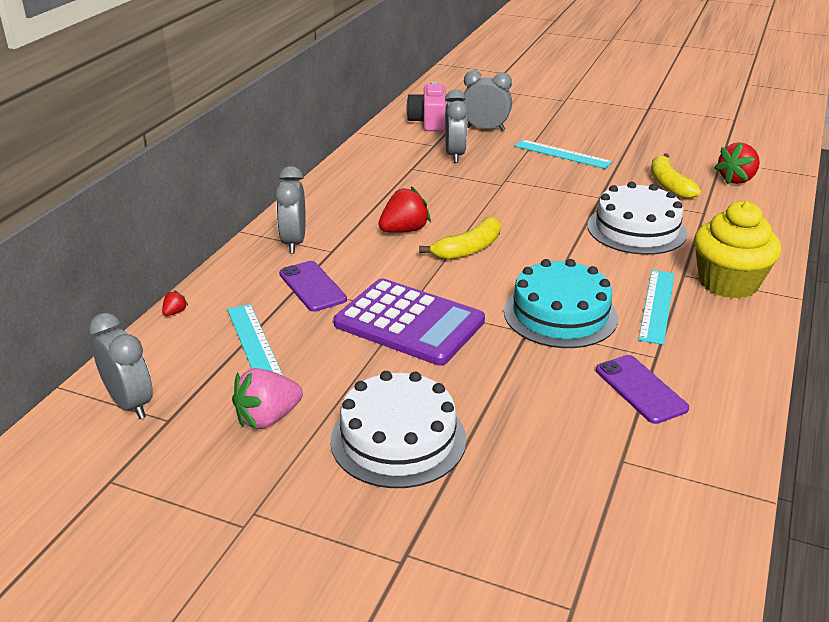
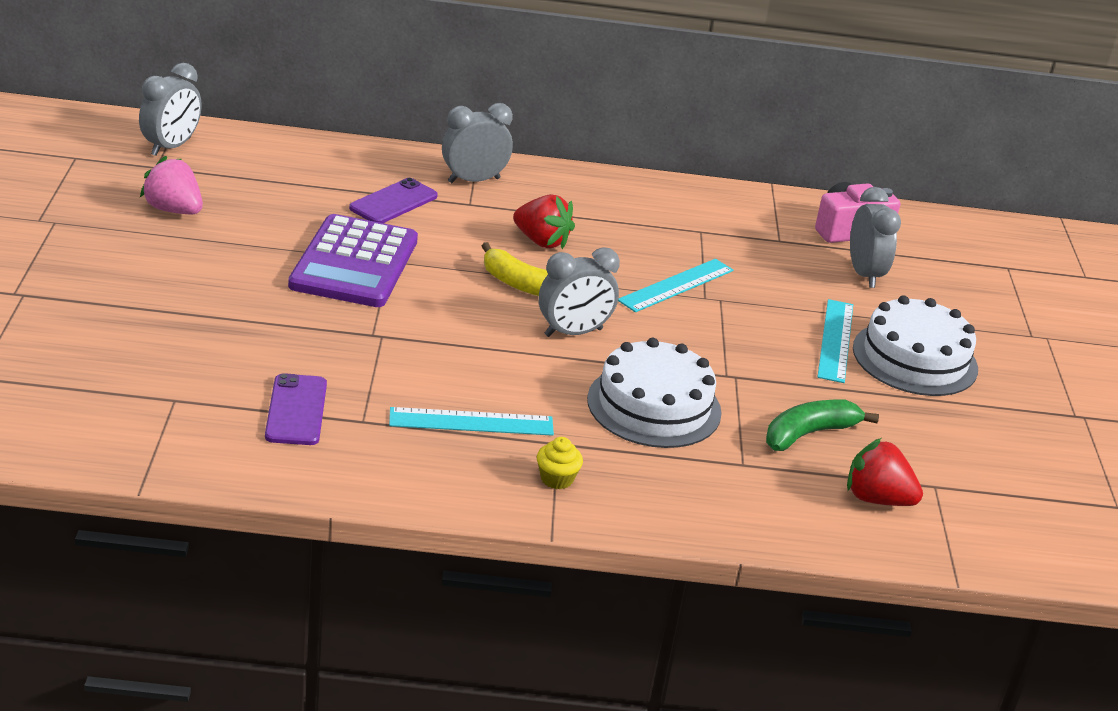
camera: 65 degrees right, 0 degrees up
red strawberry [162,290,188,316] -> none
turquoise ruler [227,304,283,376] -> turquoise ruler moved to [618,259,733,312]
white cake [330,371,466,488] -> white cake moved to [853,295,978,396]
grey clock [445,89,468,163] -> grey clock moved to [539,247,620,337]
turquoise cake [504,259,618,348] -> none
purple phone [596,355,689,424] -> purple phone turned 45 degrees counterclockwise [265,373,327,445]
yellow banana [651,153,701,199] -> green banana [766,399,879,451]
yellow cupcake [694,201,781,299] -> yellow cupcake [537,437,583,489], size x0.42

